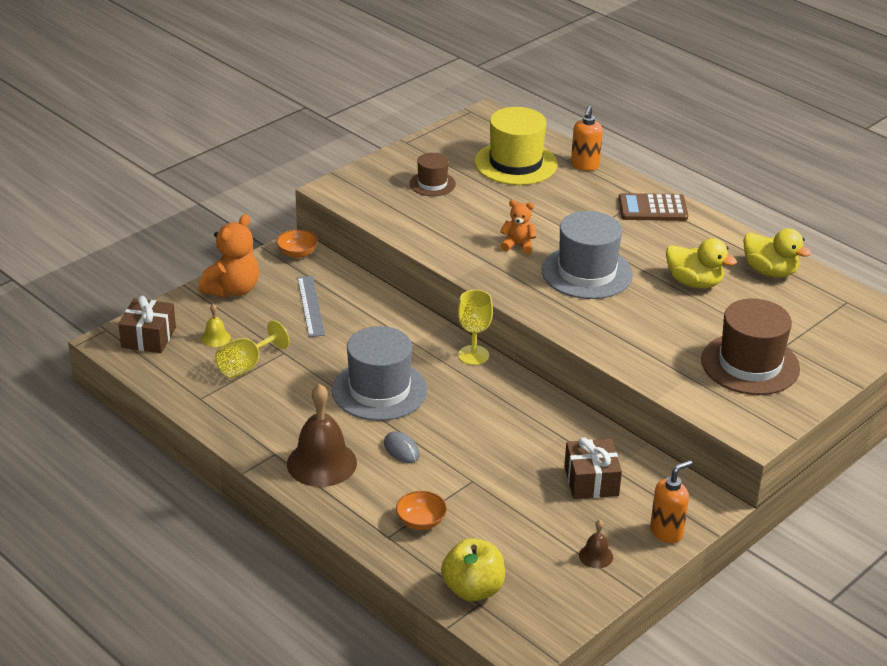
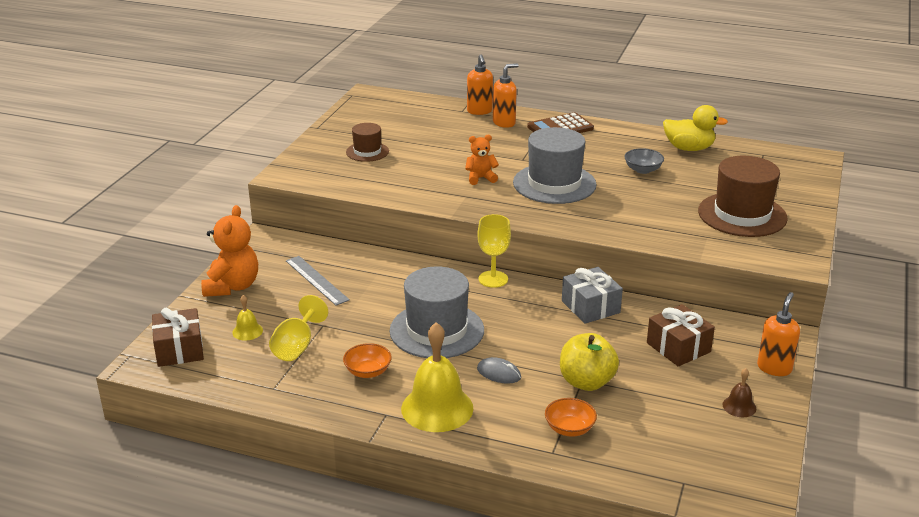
camera: 25 degrees left, 5 degrees down
orange bowl [276,229,318,258] -> orange bowl moved to [343,343,392,378]
brown bell [287,384,357,487] -> yellow bell [401,322,474,432]
yellow apple [441,538,505,602] -> yellow apple moved to [560,333,619,391]
yellow hat [474,107,557,185] -> none
yellow duck [666,238,737,288] -> grey bowl [624,148,664,174]
none -> orange soap dispenser [493,63,519,128]
none -> grey gift [562,267,623,324]

